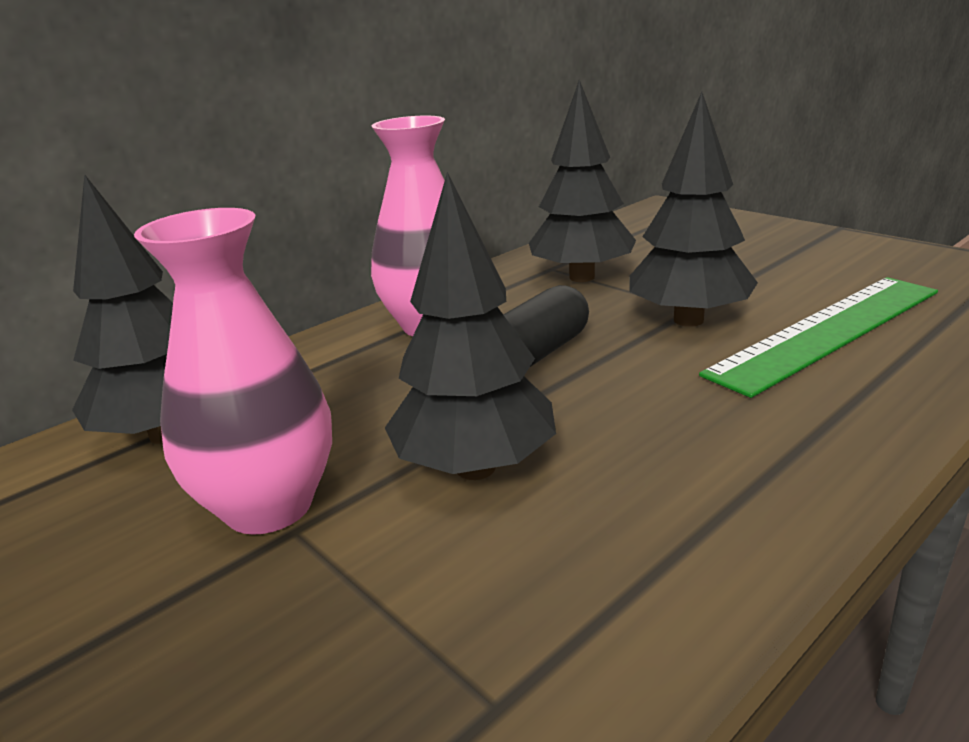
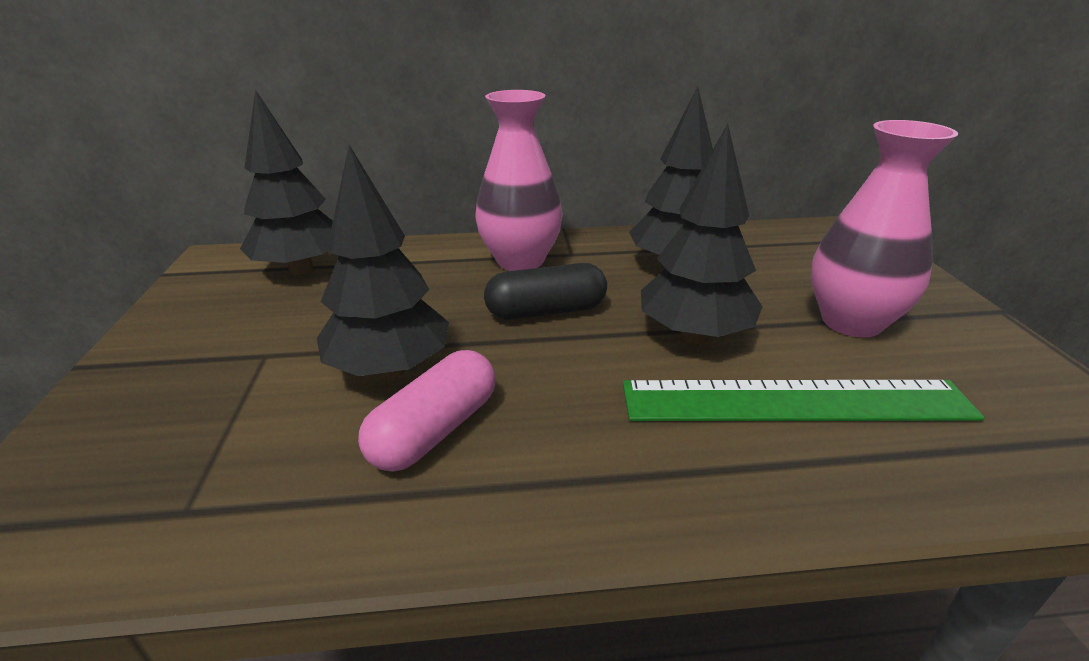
camera: 35 degrees right, 5 degrees up
pink vase [134,208,332,535] -> pink vase moved to [811,120,958,337]
none -> pink capsule [358,350,496,471]

